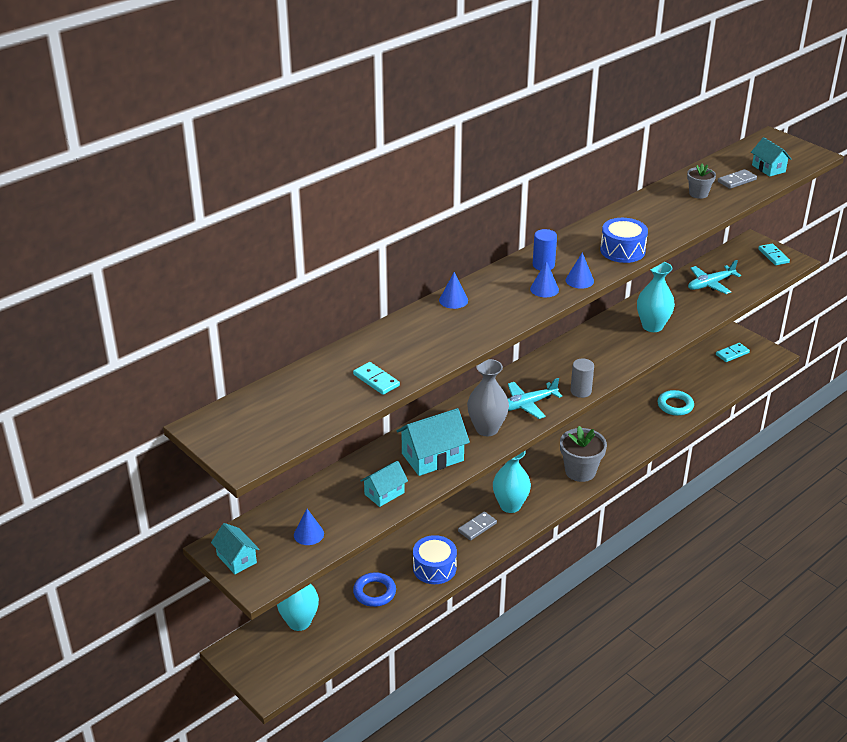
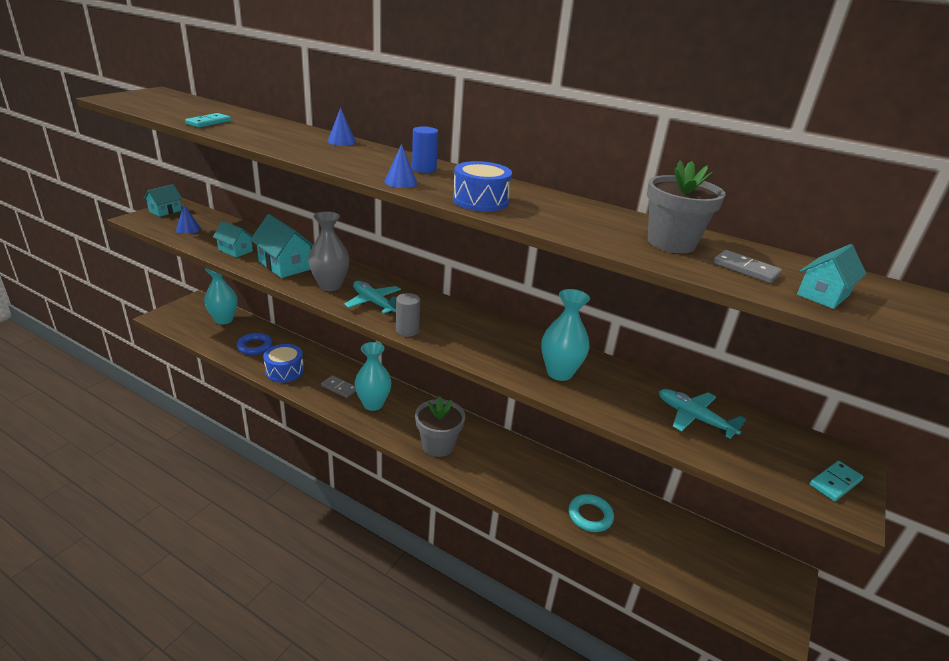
camera: 70 degrees right, 5 degrees down
blue cone [530,261,559,297] -> none
grey flower pot [687,163,716,199] -> grey flower pot [647,161,725,253], size x1.72
turquoise domino [716,343,750,362] -> none

